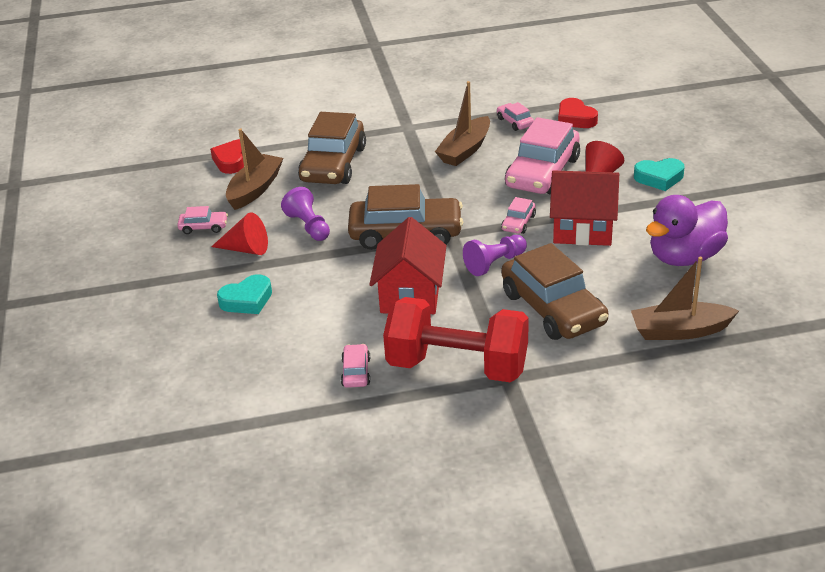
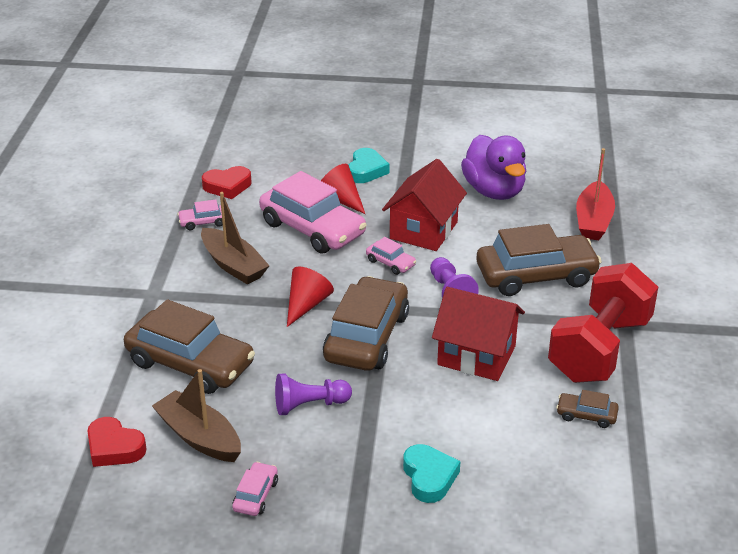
camera: 75 degrees left, 0 degrees up
red cone [211,212,268,255] -> red cone moved to [287,267,334,327]
pink car [341,344,370,388] -> brown car [556,390,619,428]
brown boat [631,257,739,340] -> red boat [576,148,615,240]

